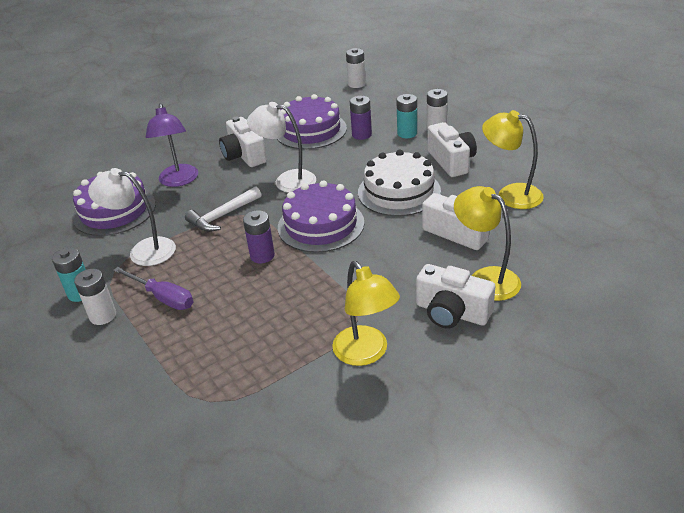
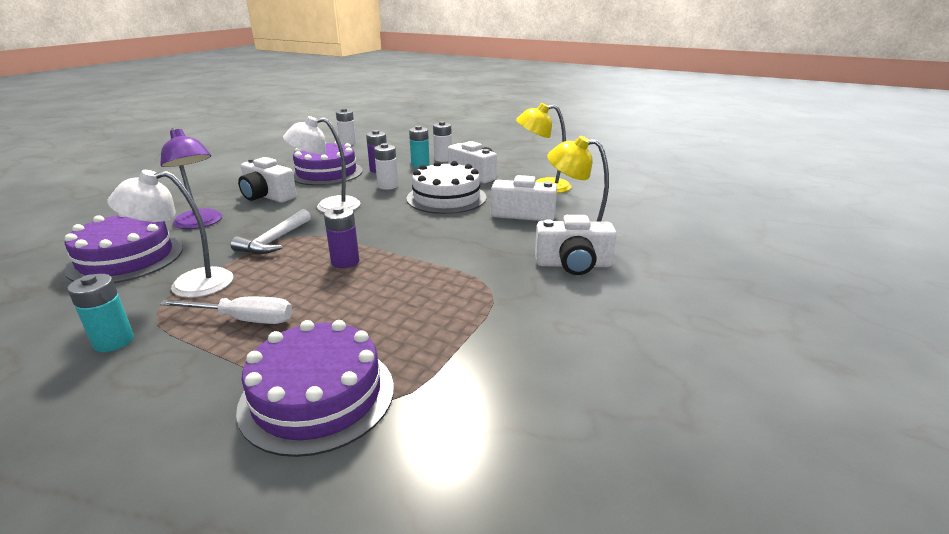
camera: 30 degrees left, 10 degrees down
white battery [74,269,116,325] -> white battery moved to [374,143,398,190]
purple screwdriver [113,267,193,310] -> white screwdriver [159,297,292,324]
purple cake [278,180,364,253] -> purple cake moved to [236,320,394,457]
yellow lamp [332,261,400,366] -> none

